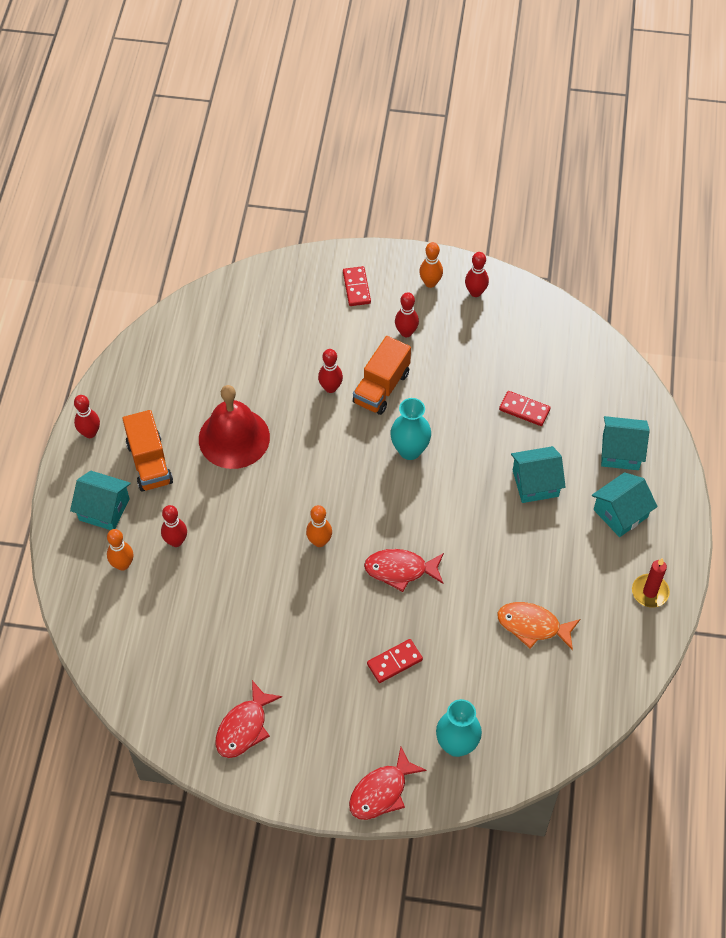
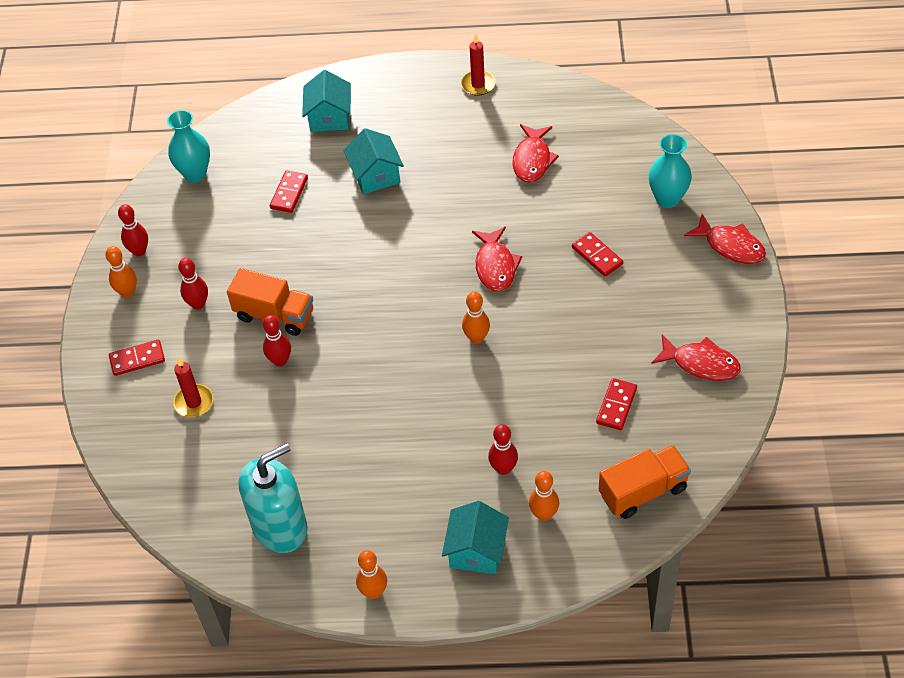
camera: 95 degrees left, 5 degrees down
red bowling pin [74,395,100,438] -> orange bowling pin [356,550,387,599]
orange truck [123,410,173,492] -> orange truck moved to [599,445,691,519]
red bell [199,385,270,469] -> none
turquoise vase [390,398,431,460] -> turquoise vase moved to [167,110,210,182]
orange fish [498,602,580,650] -> red fish [513,124,559,183]
turquoise house [592,472,658,537] -> none
none -> red candle [173,357,213,417]
none -> turquoise soap dispenser [238,443,308,553]
none -> red domino [596,378,637,430]

